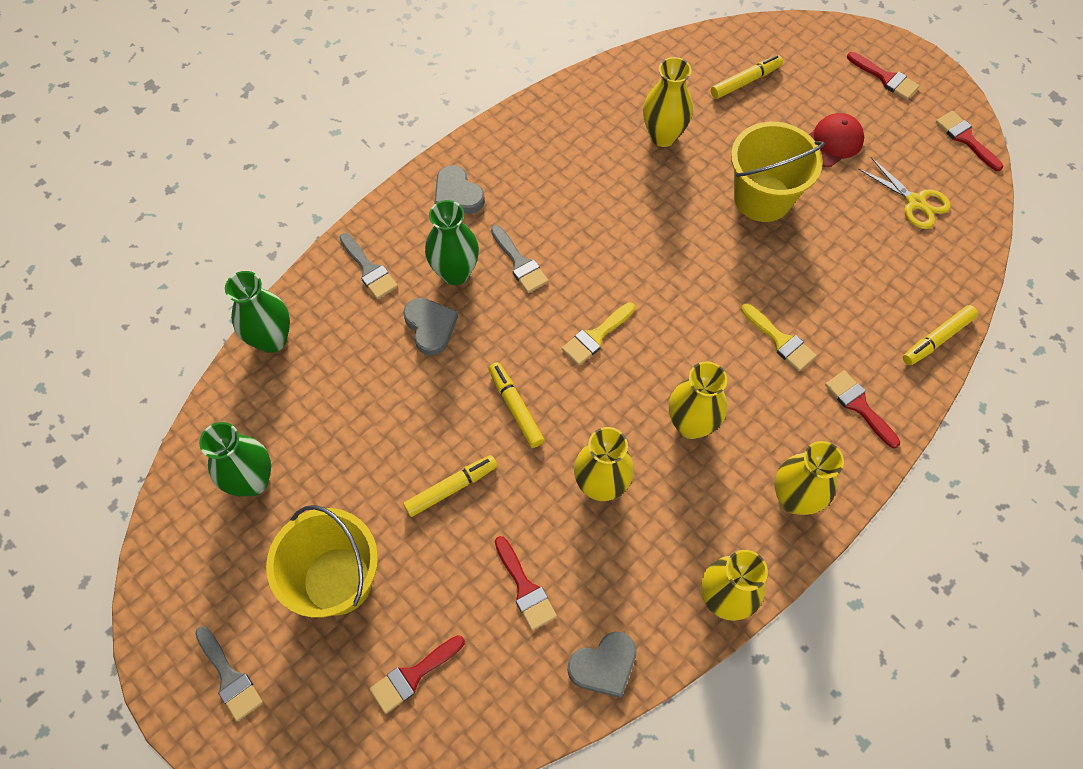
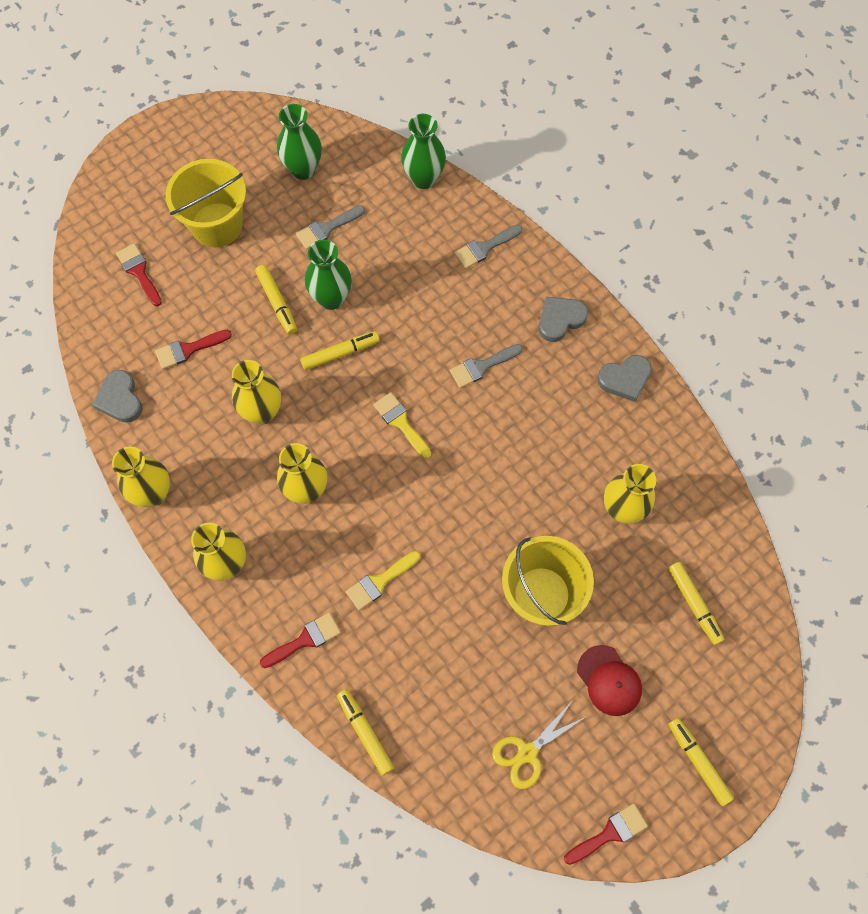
camera: 95 degrees right, 5 degrees up
grey brush [195,626,263,721] -> grey brush moved to [296,205,365,250]
grey heart [403,298,458,356] -> grey heart moved to [597,355,652,402]
green vase [425,200,479,285] -> green vase moved to [305,240,352,310]
red brush [847,52,920,100] -> yellow marker [668,718,734,806]

